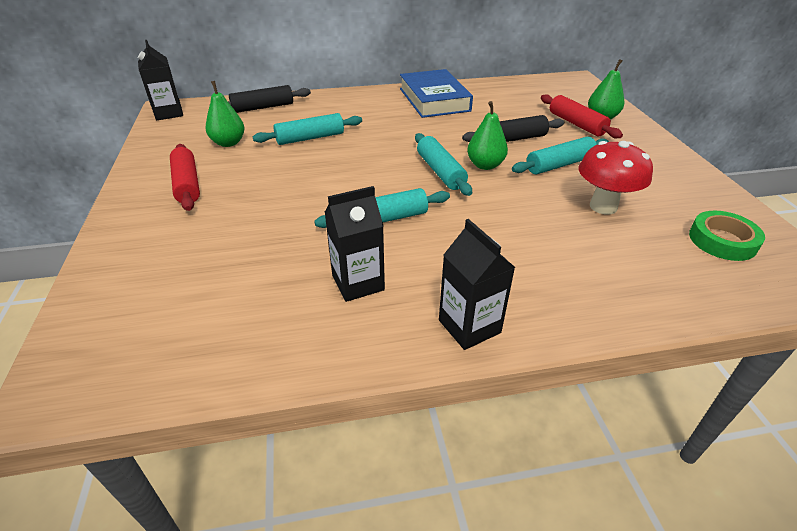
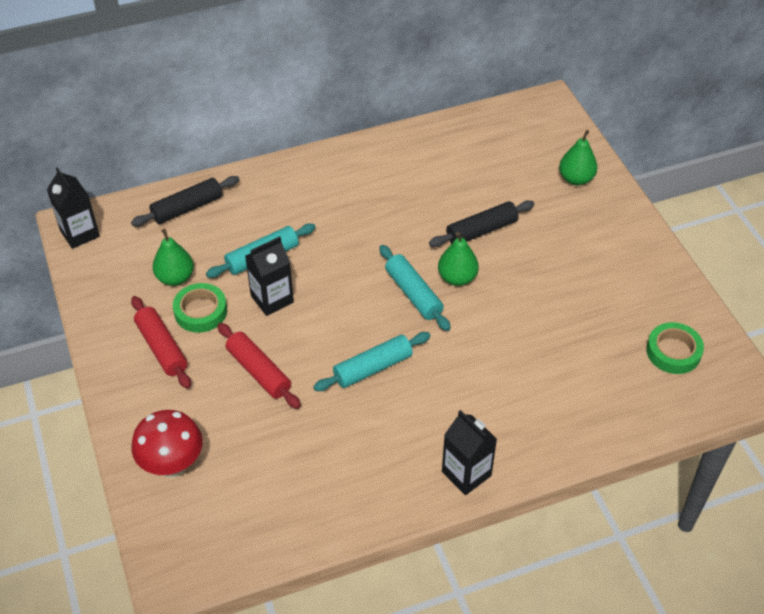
camera: 10 degrees left, 10 degrees up
black carton [325,186,385,302] -> black carton moved to [245,236,294,316]
blue book [400,69,473,118] -> none
turquoise rolling pin [512,137,609,174] -> none
red rolling pin [541,94,623,138] -> red rolling pin moved to [218,323,301,409]
red mushroom [578,141,653,215] -> red mushroom moved to [131,410,203,478]
none -> green tape [173,283,227,333]

